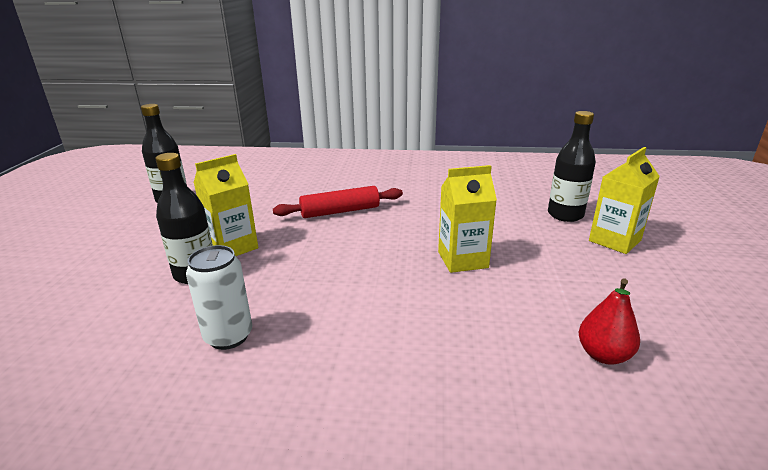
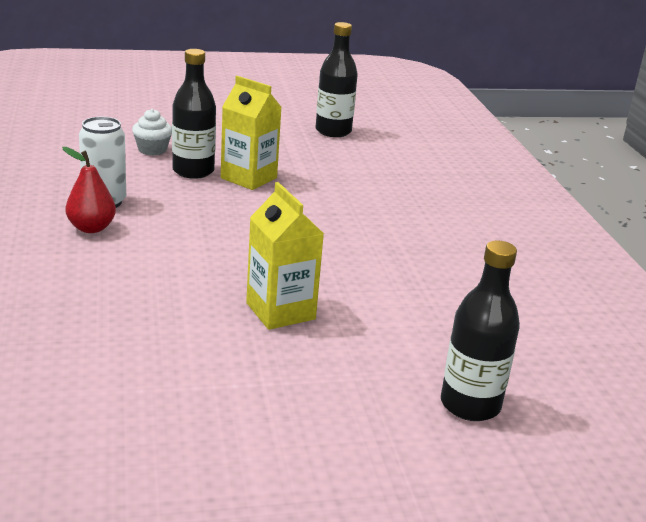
camera: 70 degrees right, 0 degrees up
red rolling pin [273,186,403,218] -> none
red pear [579,279,640,365] -> red pear moved to [62,147,116,233]
yellow carton [589,147,660,254] -> none
none -> white cupcake [132,109,172,155]

